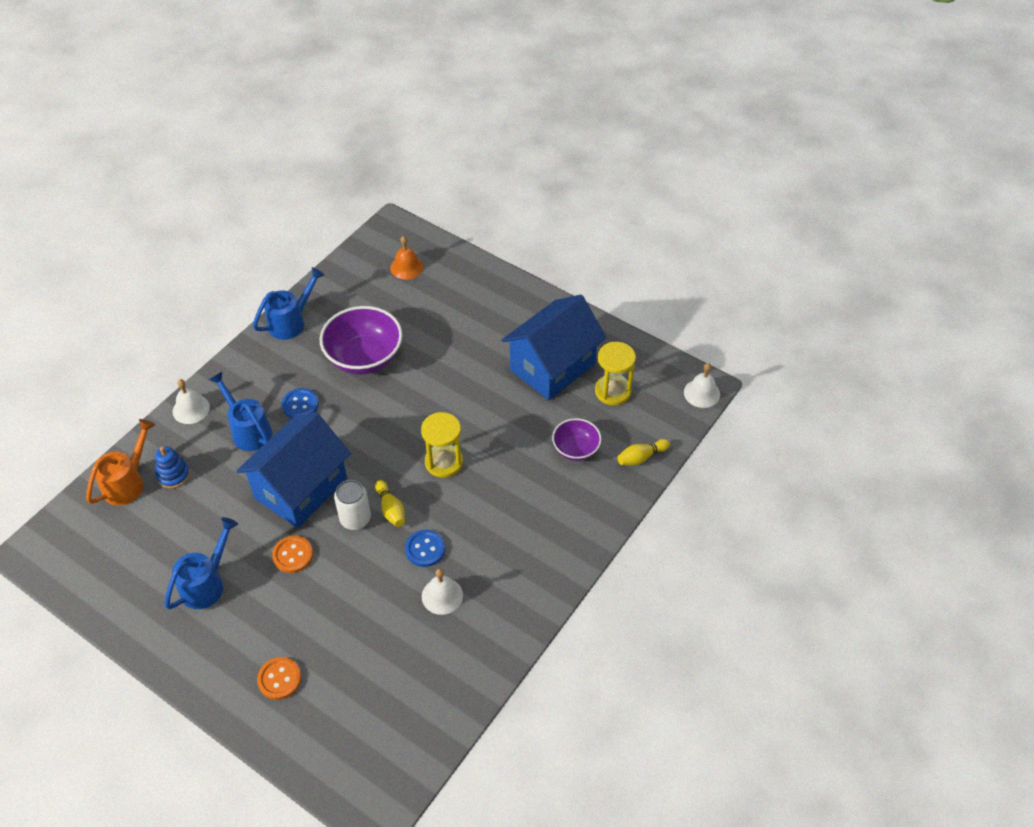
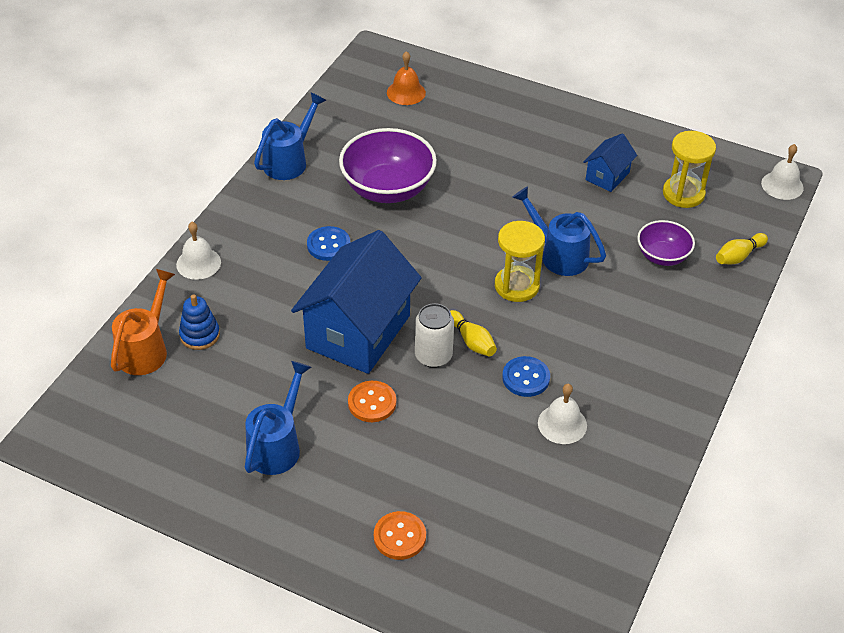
camera: 10 degrees left, 5 degrees down
blue watering can [208,372,272,451] -> blue watering can moved to [512,187,606,276]
blue house [501,295,606,400] -> blue house [583,133,637,192], size x0.47

